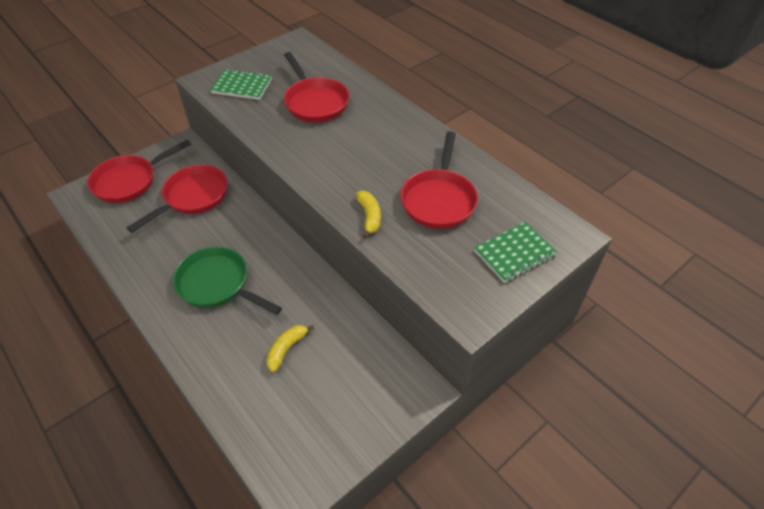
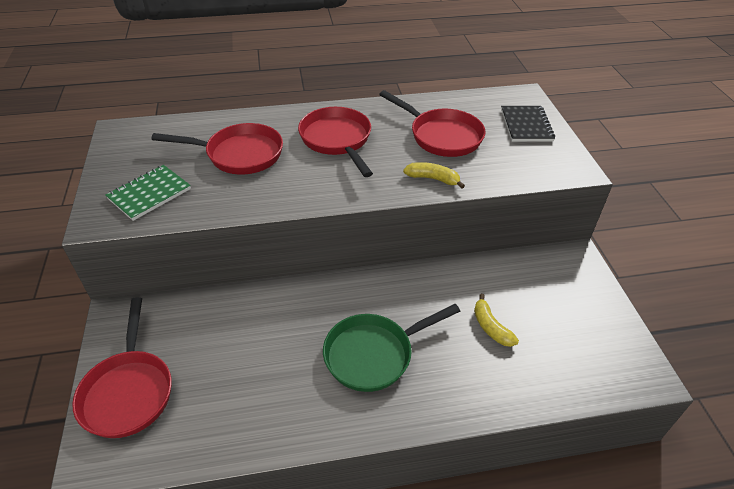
camera: 60 degrees left, 5 degrees down
red pan [127,165,228,233] -> red pan moved to [298,107,373,177]
green notebook [474,222,558,283] -> black notebook [501,106,555,142]

